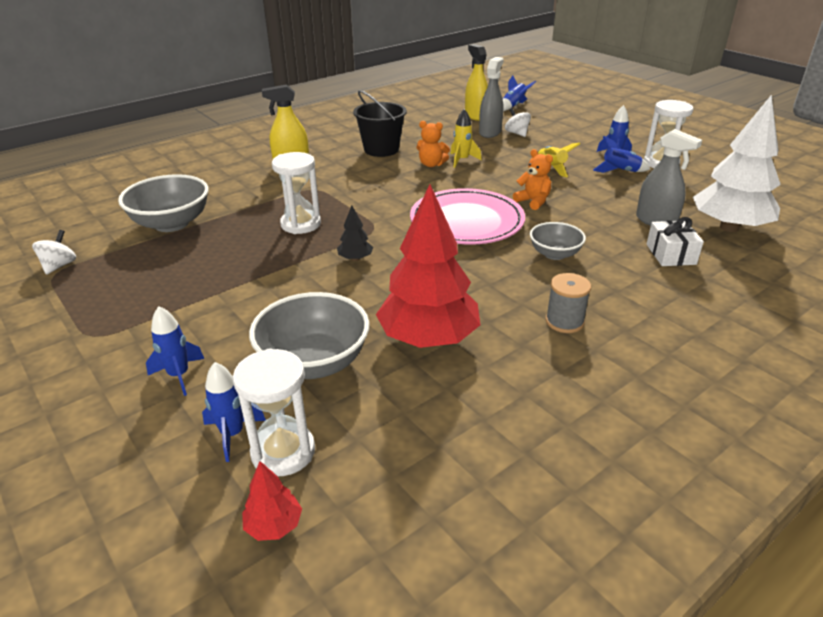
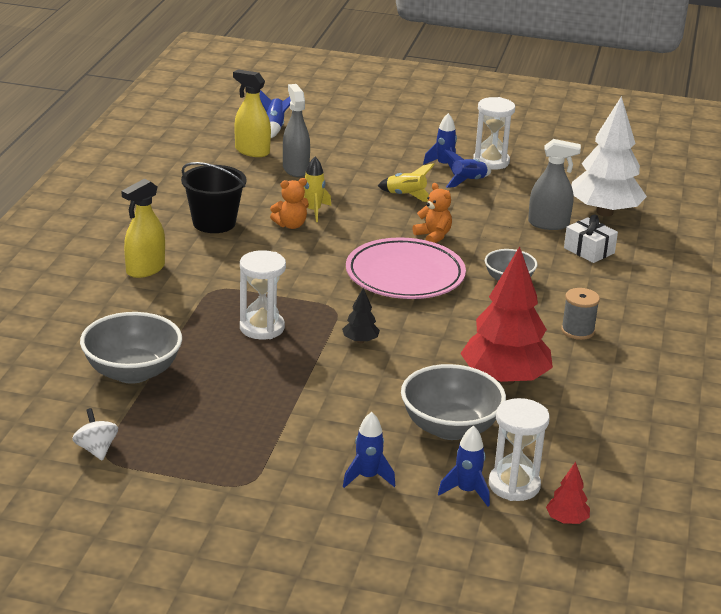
camera: 40 degrees left, 5 degrees down
white spinning top [505,108,531,137] -> none
orange teddy bear [513,149,553,210] -> orange teddy bear turned 45 degrees clockwise [413,183,452,243]

